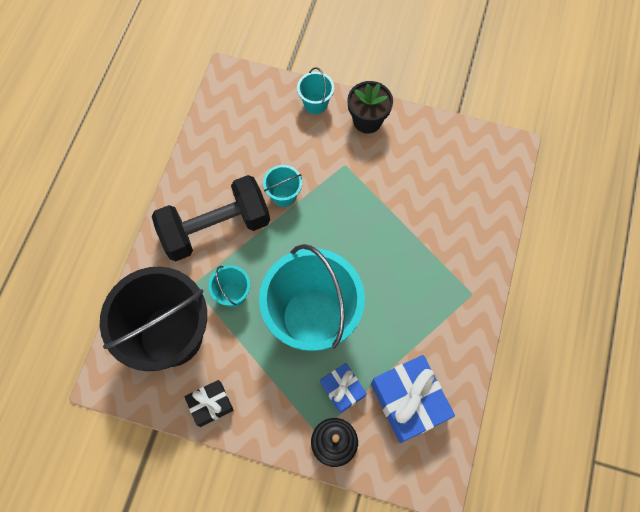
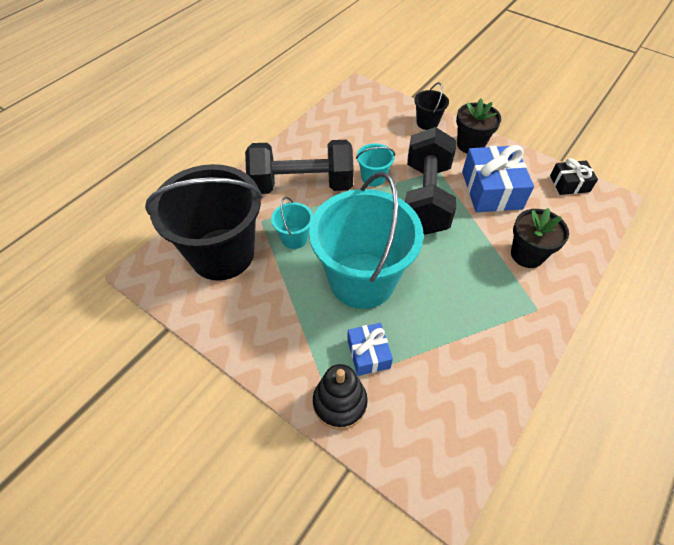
camera: 20 degrees right, 15 degrees down
black gift [185,380,234,427] -> black gift moved to [550,158,598,195]
turquoise bucket [297,67,334,114] -> black bucket [414,82,449,130]
blue gift [371,355,455,443] -> blue gift moved to [462,145,534,212]
none -> black dumbbell [405,127,456,235]
none -> black flower pot [511,208,569,268]

